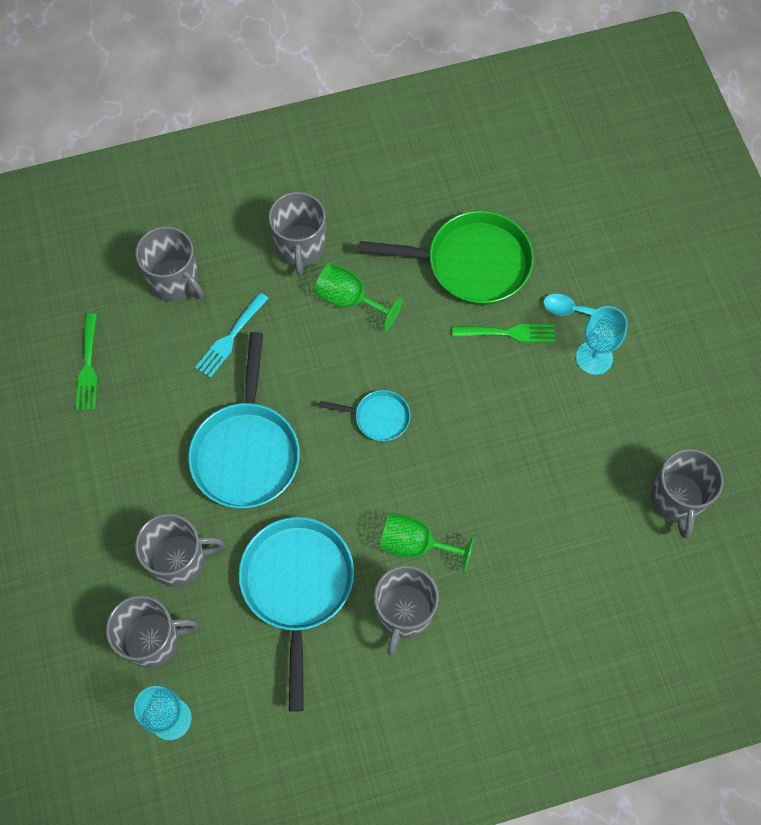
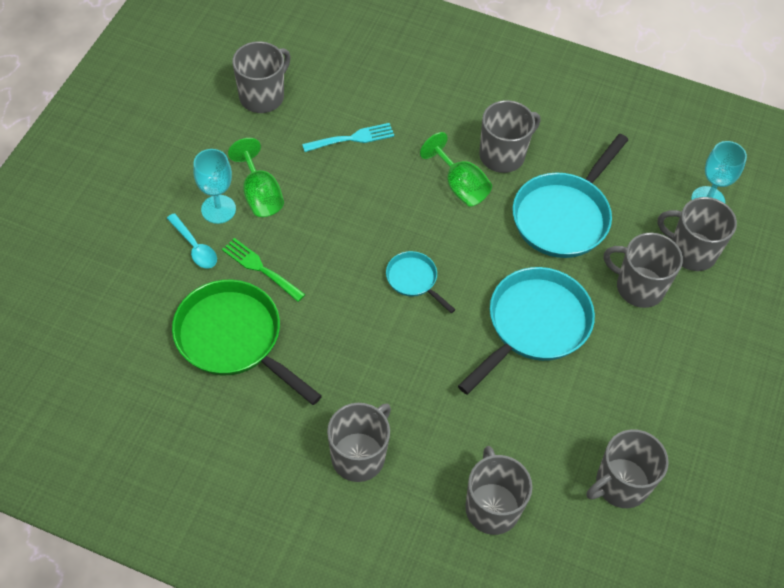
camera: 145 degrees left, 10 degrees down
green fork [76,314,97,410] -> grey mug [586,429,669,508]
turquoise fork [195,293,269,378] -> turquoise fork moved to [302,123,394,152]
green goblet [314,263,403,331] -> green goblet moved to [228,138,284,217]

